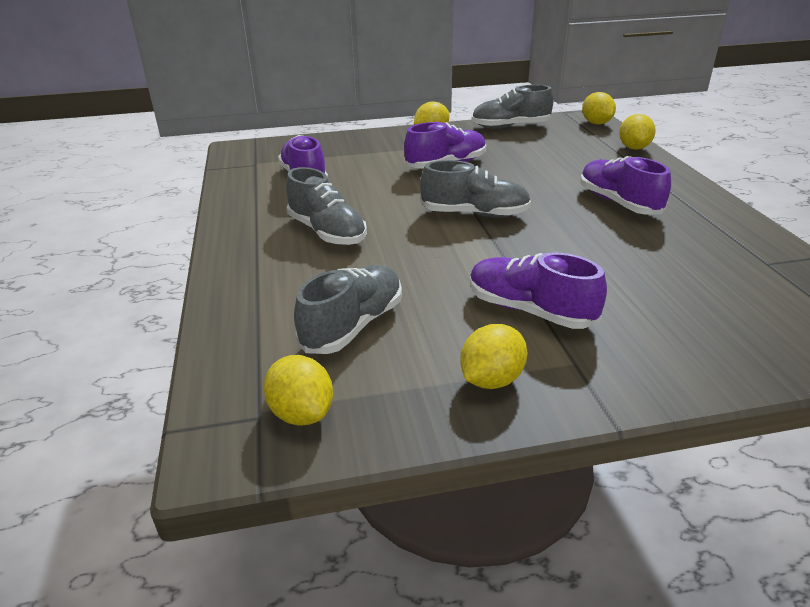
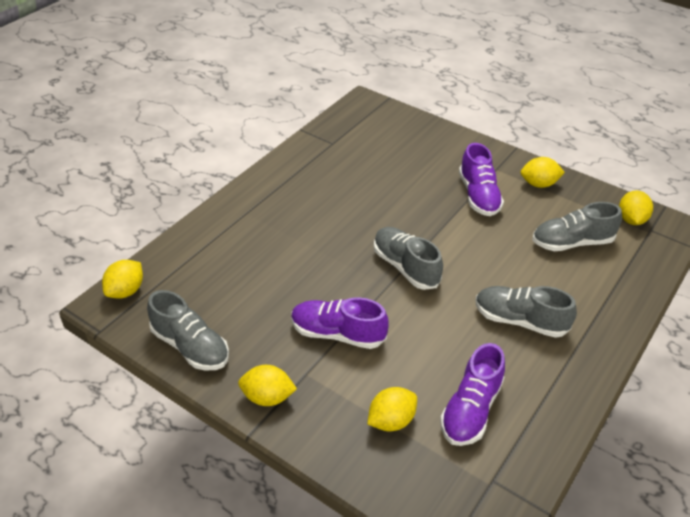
camera: 135 degrees left, 10 degrees up
grey shoe [286,167,367,245] -> grey shoe turned 75 degrees counterclockwise [475,286,577,338]
purple shoe [580,156,671,215] -> none
yellow lemon [619,114,656,150] -> yellow lemon moved to [367,387,417,431]

